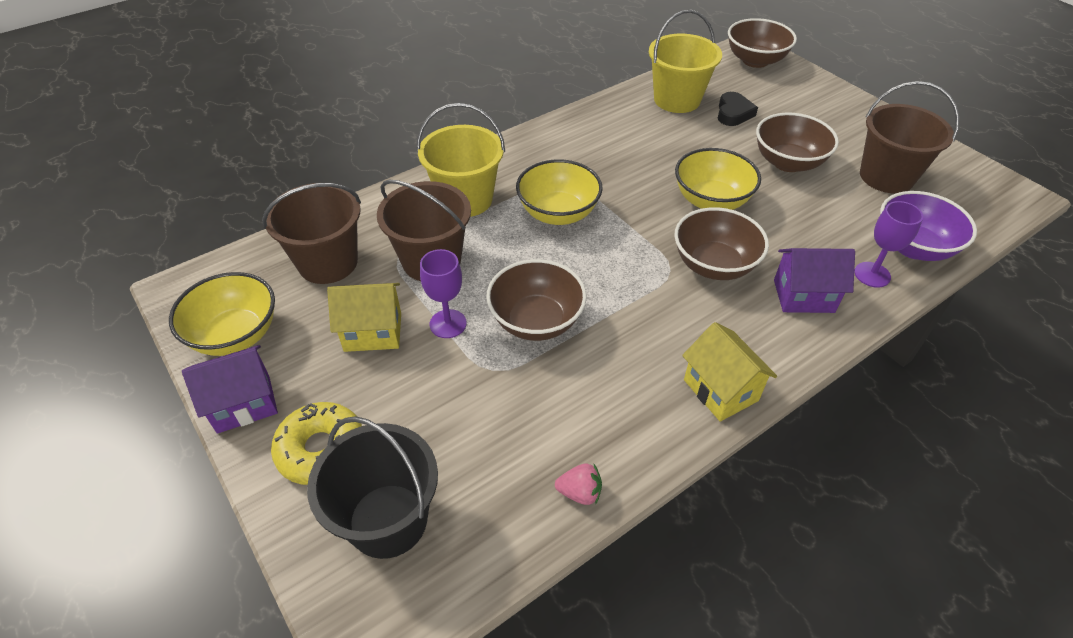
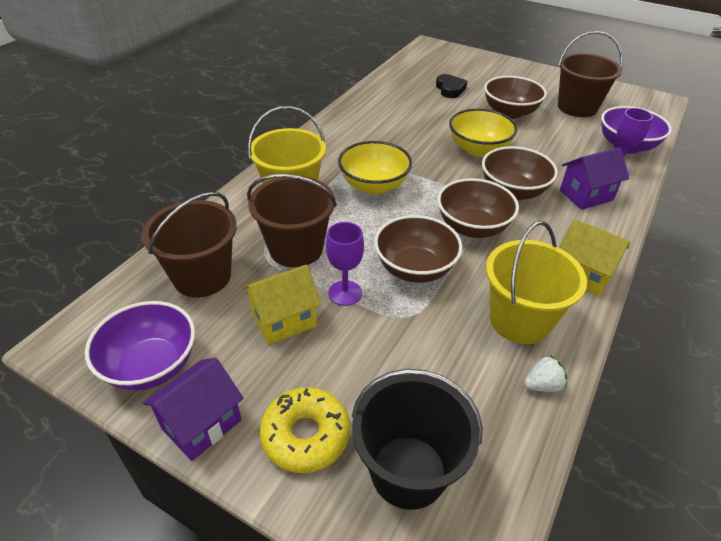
camera: 25 degrees left, 5 degrees down
yellow bowl [169,272,275,356] -> purple bowl [85,301,195,390]
pink strawberry [555,463,602,505] -> white strawberry [524,355,567,392]
yellow bucket [649,10,722,113] -> yellow bucket moved to [486,221,587,344]
brown bowl [728,18,797,68] -> brown bowl moved to [437,178,519,238]

